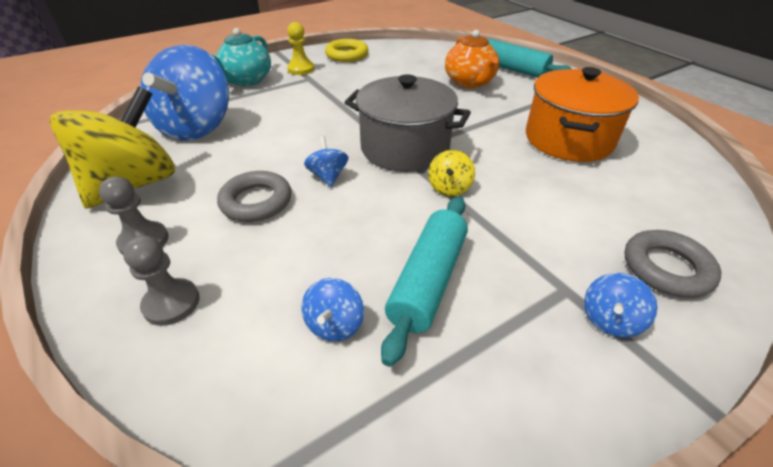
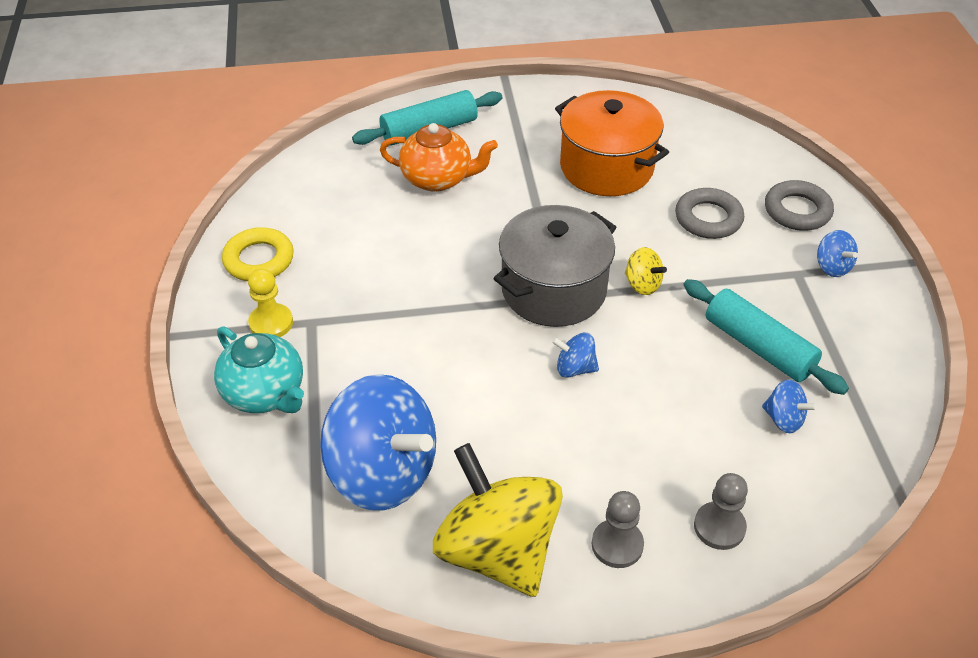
camera: 65 degrees left, 5 degrees up
grey ring [217,171,291,222] -> grey ring moved to [675,188,744,239]

